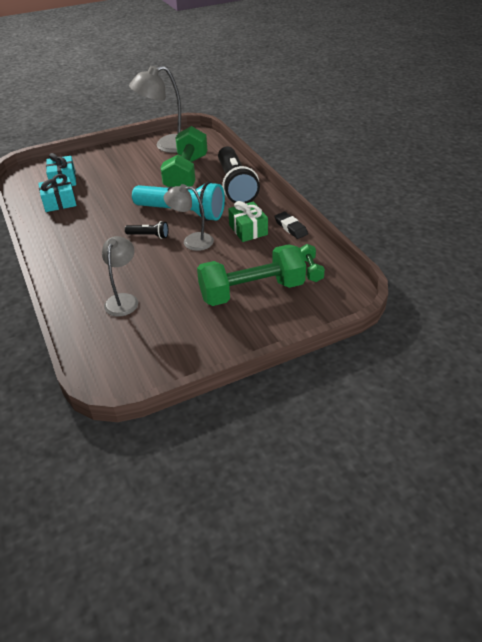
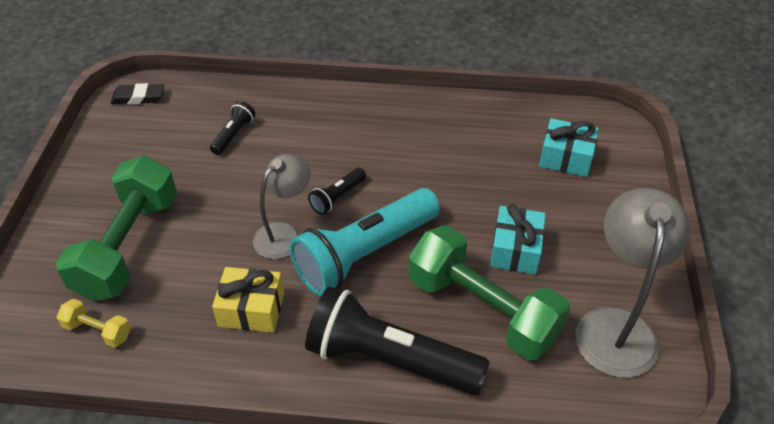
camera: 120 degrees right, 5 degrees up
turquoise gift [38,174,77,212] -> turquoise gift moved to [490,204,546,274]
grey lamp [102,236,138,316] -> black flashlight [210,101,255,155]
green gift [228,201,268,242] -> yellow gift [212,267,284,333]
black eraser [275,212,308,239] -> black eraser moved to [110,83,164,105]
green dumbbell [300,244,325,282] -> yellow dumbbell [57,299,131,348]

